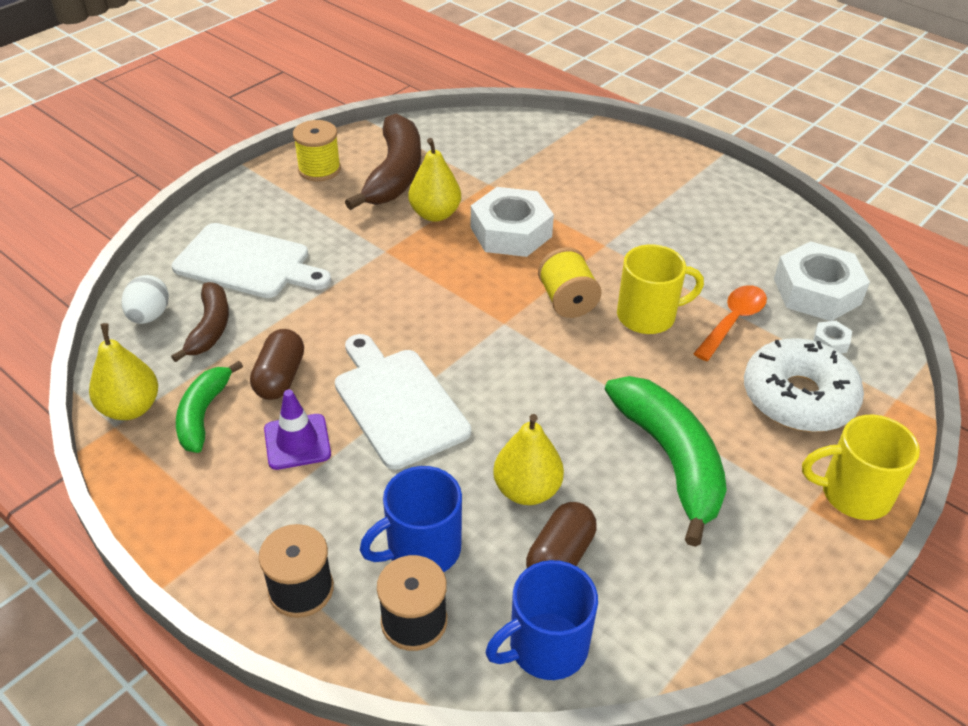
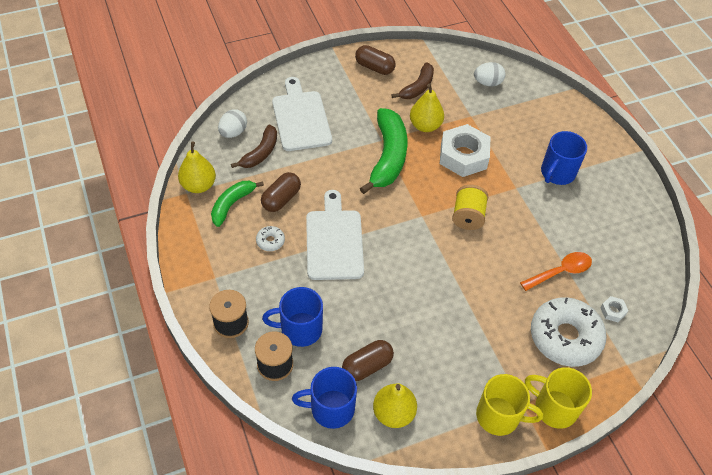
camera: 25 degrees right, 10 degrees up
white cutting board [172,223,331,298] -> white cutting board turned 150 degrees counterclockwise [272,77,332,151]
purple traffic cone [264,390,331,470] -> white donut [256,226,285,251]
yellow spool [293,120,341,181] -> brown capsule [355,45,396,75]
brown banana [345,114,421,210] -> brown banana [392,62,434,99], size x0.60
yellow pear [493,414,564,505] -> yellow pear moved to [373,384,417,428]
green banana [605,376,727,547] -> green banana moved to [360,108,407,194]
yellow mug [617,244,704,334] -> yellow mug moved to [476,374,543,436]
white nut [774,241,870,321] -> none
none -> white egg [474,62,506,86]
none -> blue mug [541,131,587,185]

